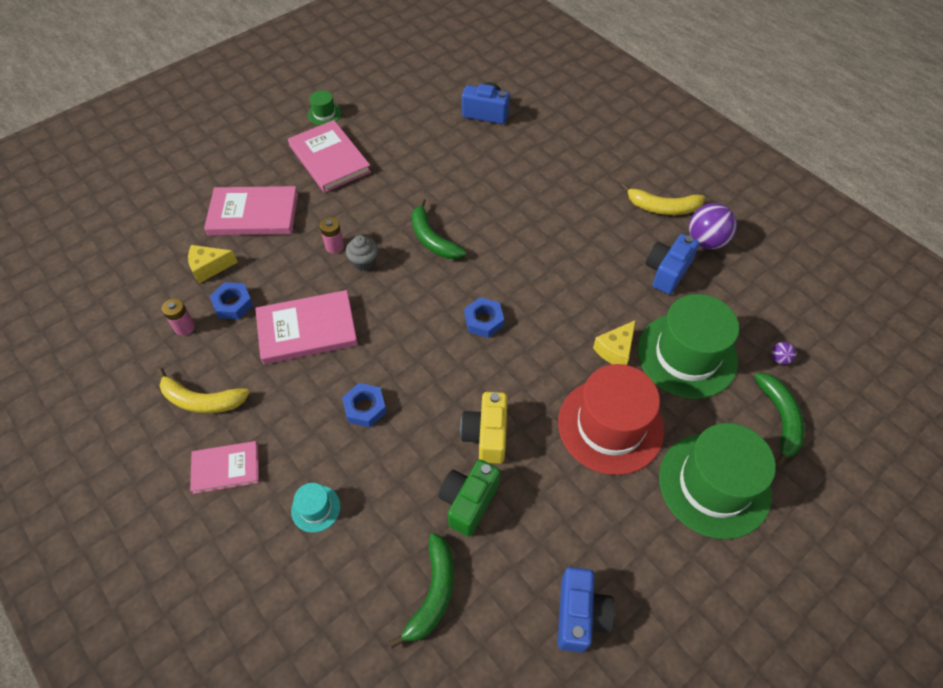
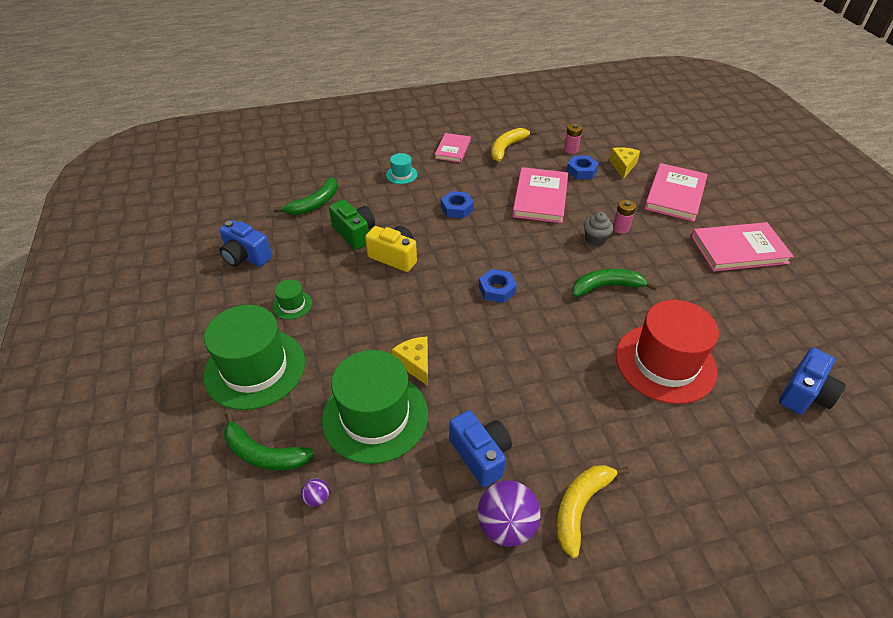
camera: 115 degrees right, 10 degrees down
green hat [308,90,341,125] -> green hat moved to [273,280,312,319]
green banana [389,533,454,649] -> green banana turned 90 degrees counterclockwise [273,177,337,215]
red hat [558,364,664,475] -> red hat moved to [616,300,719,404]

